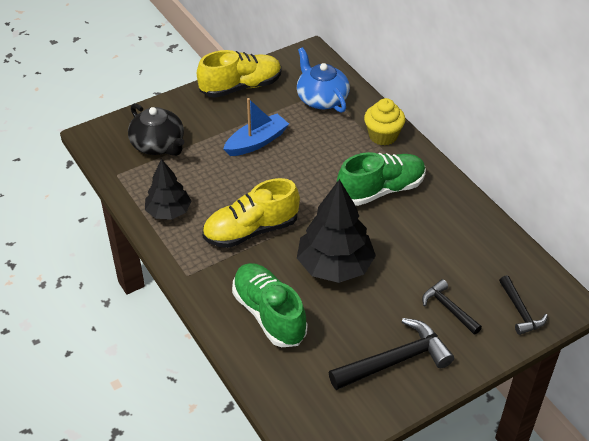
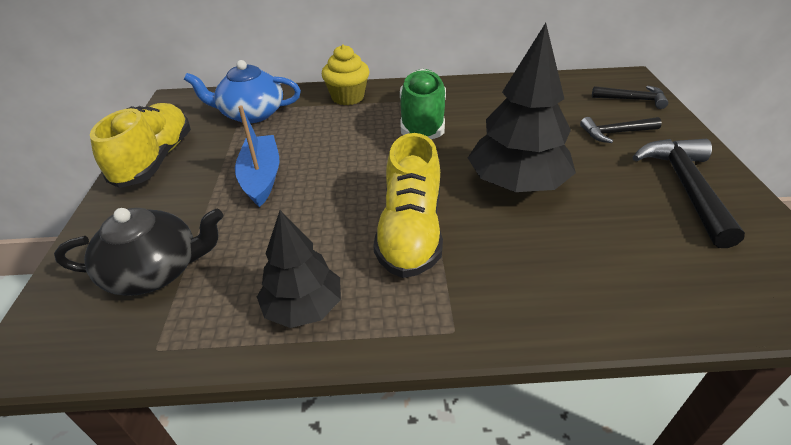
camera: 60 degrees left, 5 degrees down
green shoe [232,263,307,347] -> none

